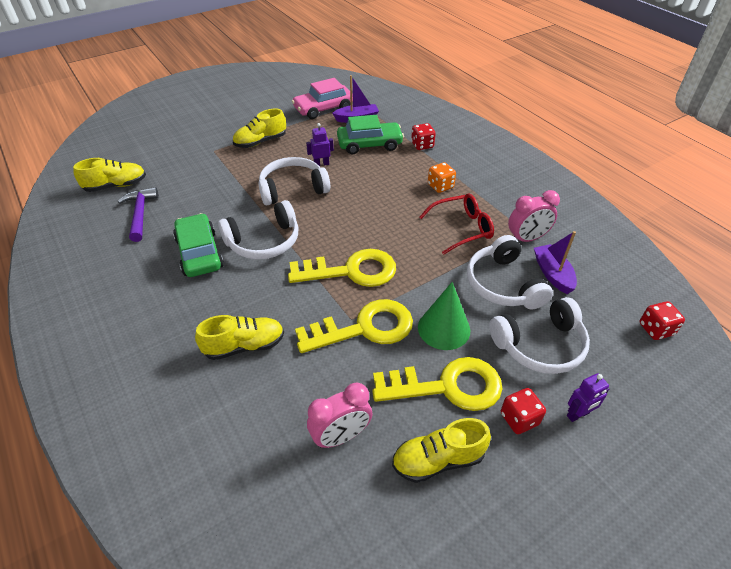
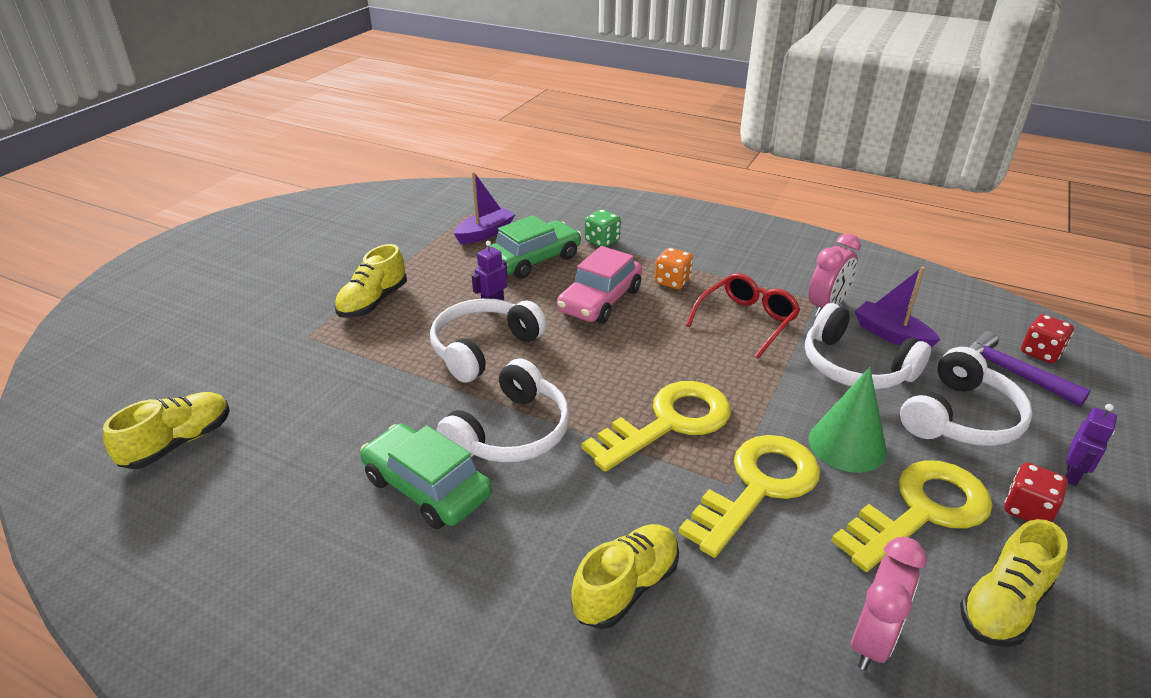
camera: 30 degrees left, 10 degrees down
purple hammer [118,187,159,242] -> purple hammer moved to [968,331,1091,407]
pink car [292,78,353,119] -> pink car moved to [557,246,642,324]
red dice [411,123,436,150] -> green dice [585,209,621,247]

